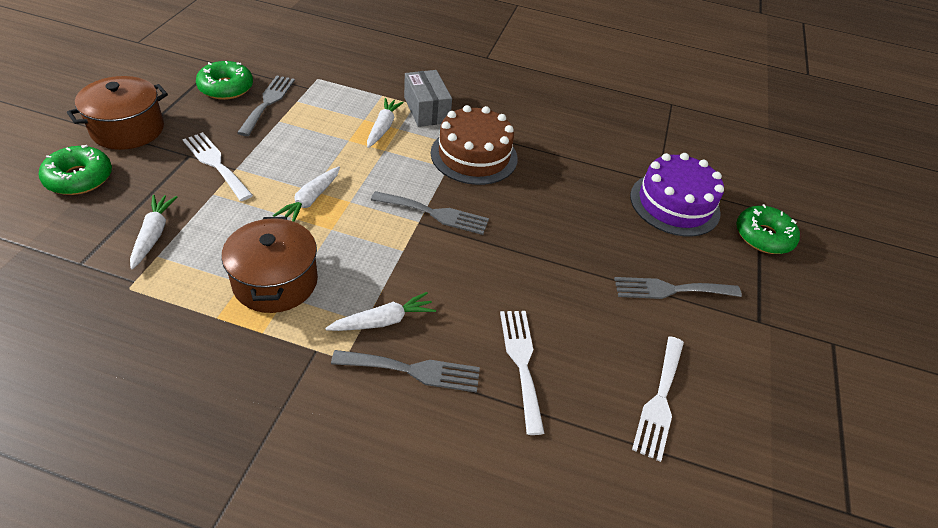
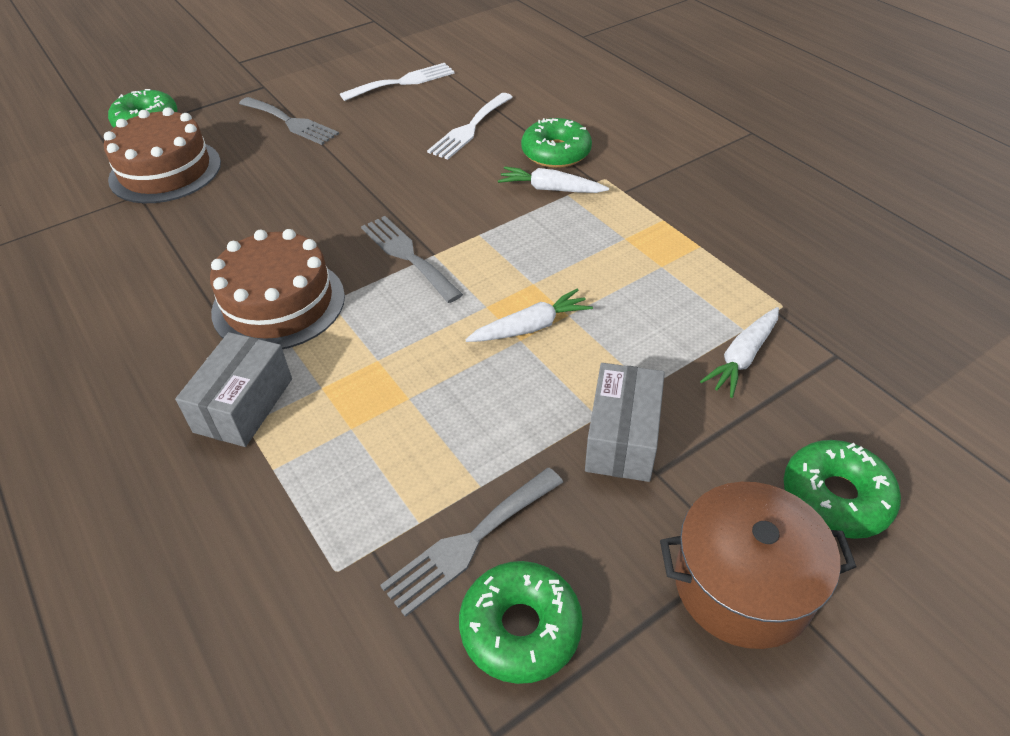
camera: 135 degrees left, 0 degrees up
white fork [182,132,253,201] -> grey box [585,363,665,482]
brown pot [221,217,318,313] -> none
grey fork [331,350,480,393] -> green donut [521,118,592,168]
white carrot [367,98,404,148] -> none
purple cake [630,153,724,237] -> brown cake [104,107,221,203]

